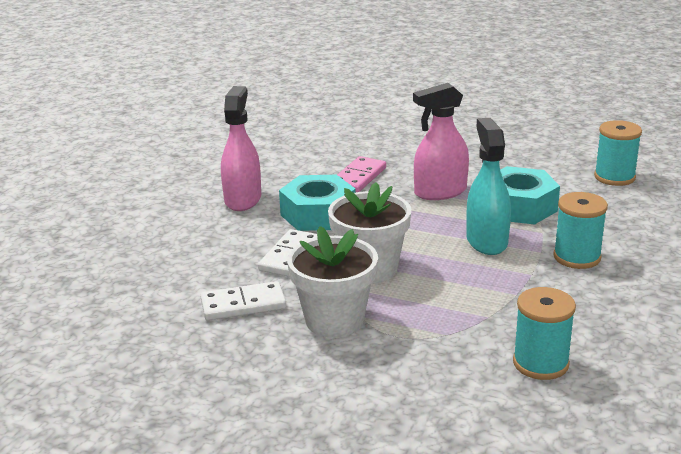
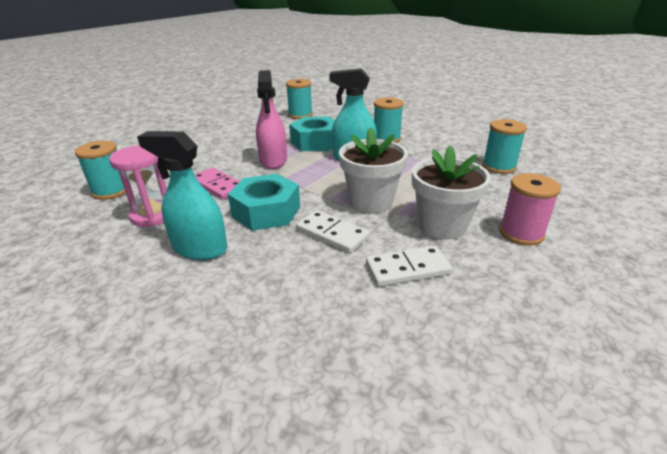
camera: 75 degrees left, 5 degrees up
white domino [200,281,286,321] -> white domino turned 75 degrees clockwise [366,245,452,286]
pink spray bottle [221,86,261,211] -> turquoise spray bottle [137,131,227,260]
none -> turquoise spool [75,141,126,200]
none -> pink hourglass [109,145,167,227]
none -> pink spool [499,173,561,246]

